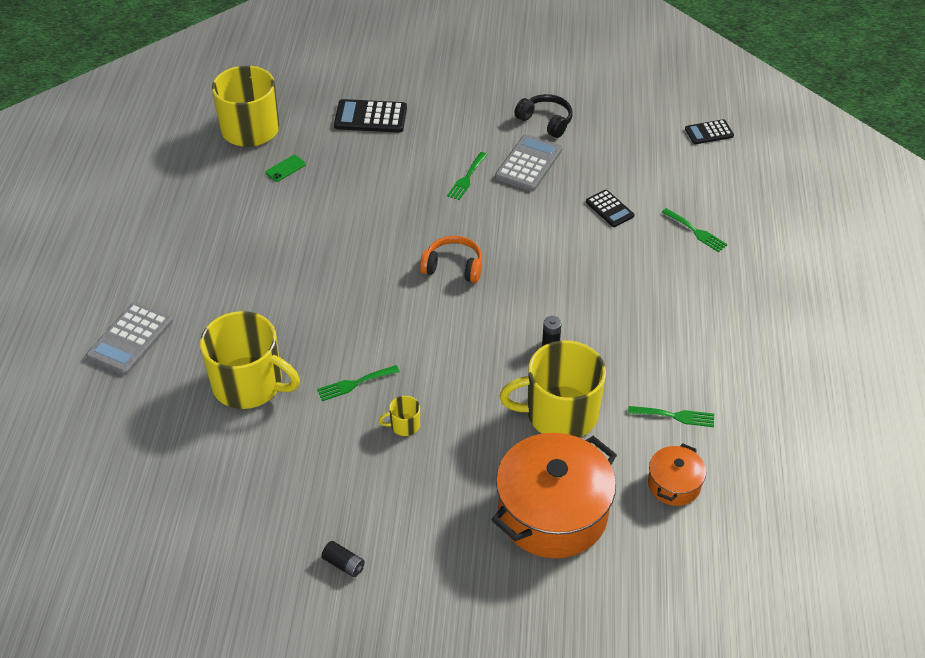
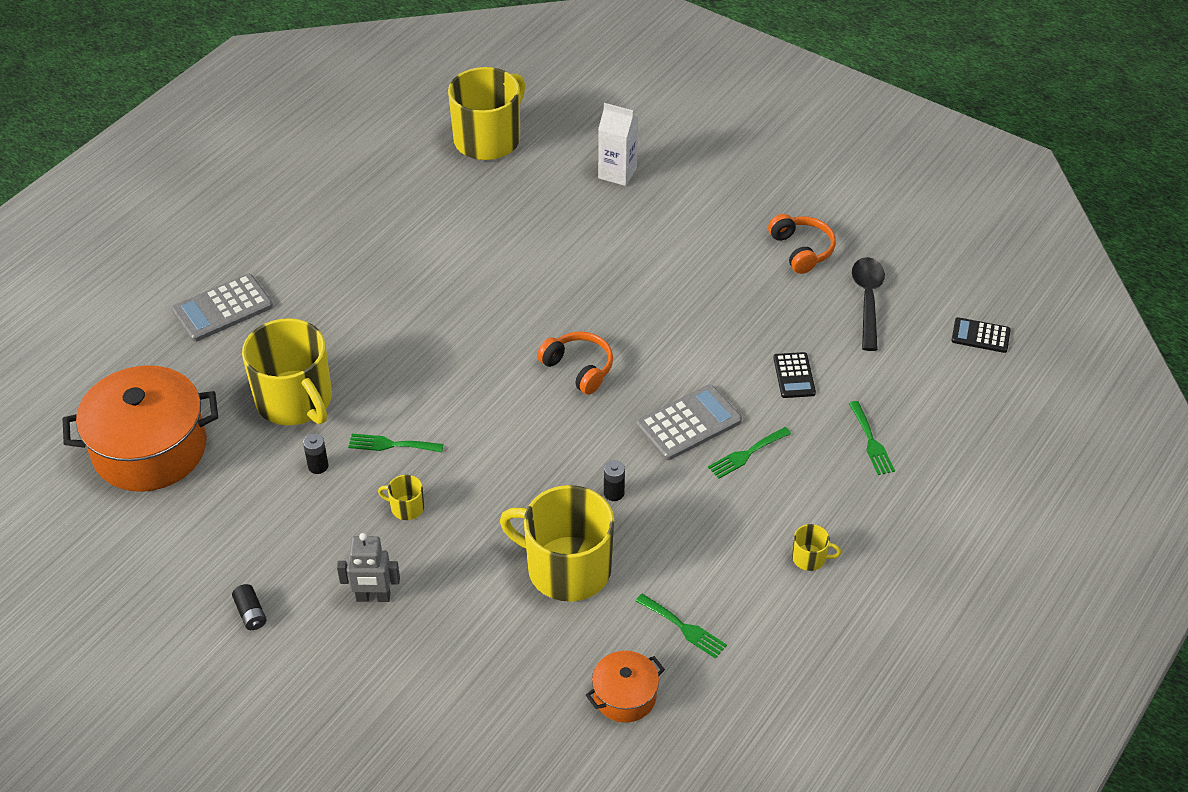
camera: 30 degrees right, 0 degrees up
green phone [265,155,306,182] -> none
black calculator [334,99,407,133] -> white carton [598,103,638,186]
green fork [447,152,487,200] -> green fork moved to [708,427,791,479]
orange pot [491,433,617,558] -> orange pot moved to [63,365,218,492]
grey calculator [495,134,562,191] -> grey calculator moved to [636,385,742,460]
black headphones [514,94,573,138] -> orange headphones [768,214,836,274]
none -> black battery [303,433,328,474]
none -> grey robot [337,533,400,602]
none -> yellow mug [792,524,841,571]
none -> black spoon [852,257,885,351]

